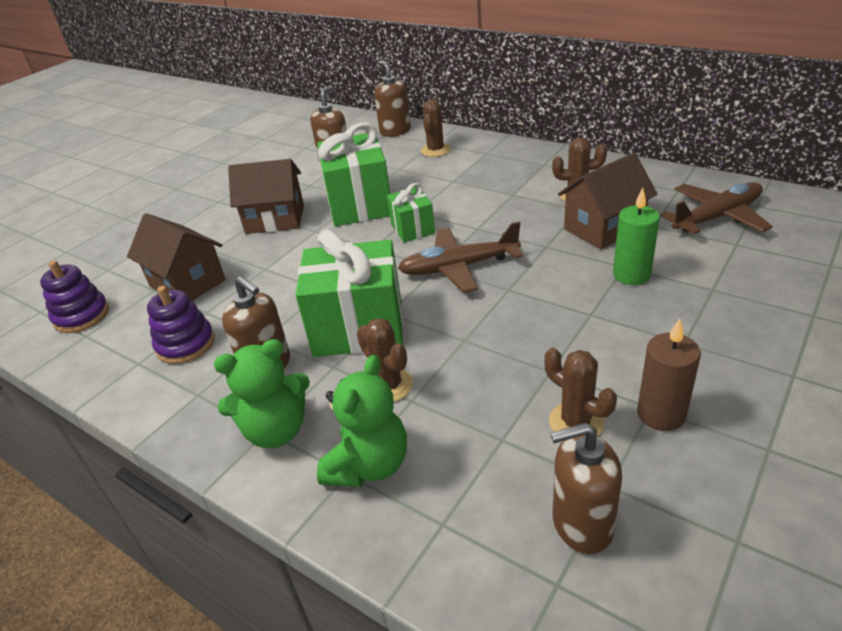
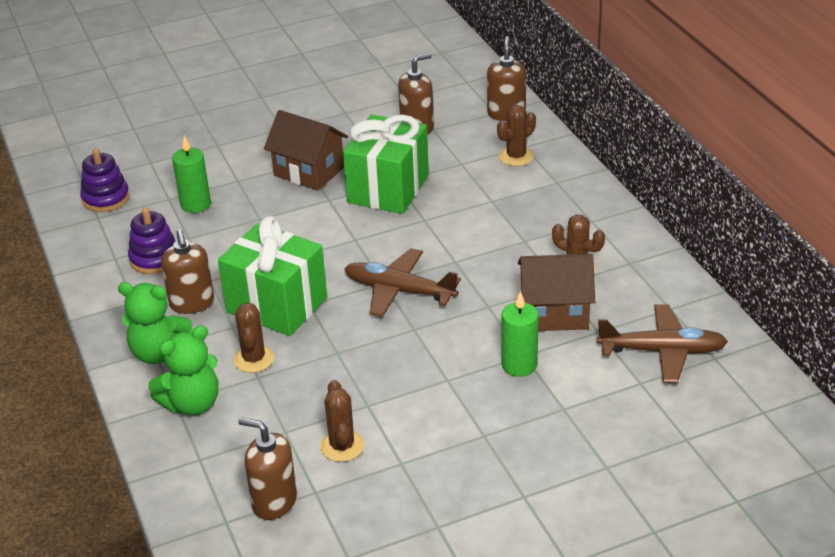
camera: 30 degrees right, 0 degrees up
brown house [127,213,226,301] -> green candle [172,135,211,213]
green gift [387,183,435,242] -> none
brown candle [637,318,701,431] -> none

